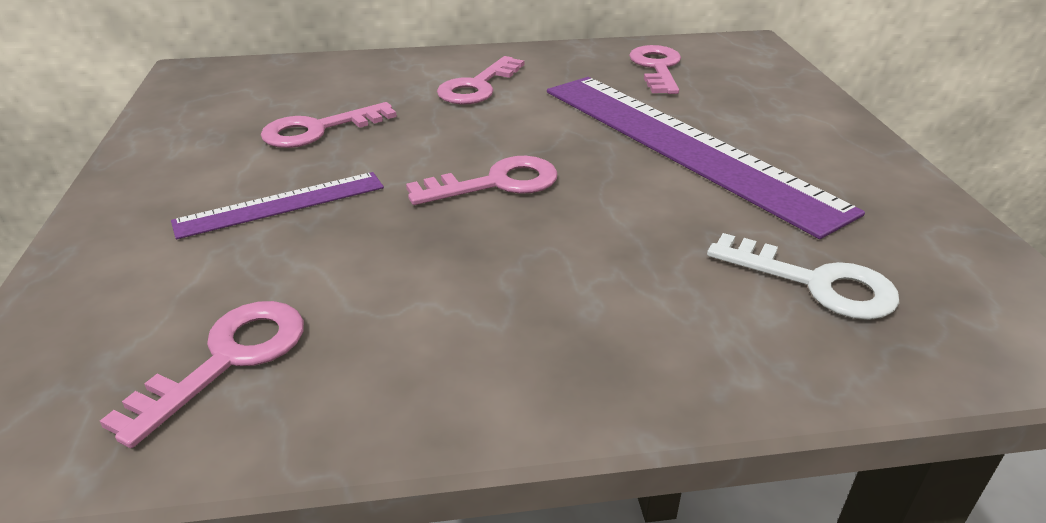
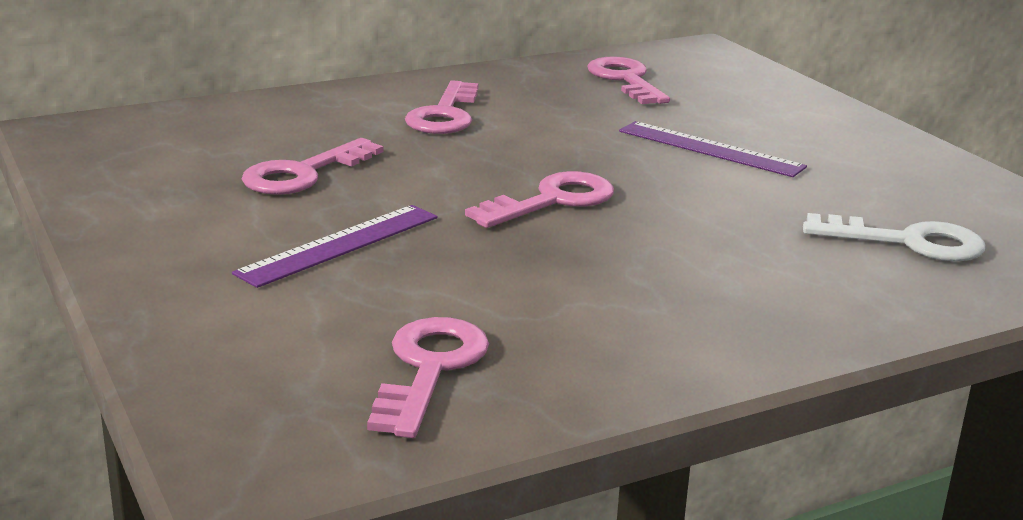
camera: 20 degrees left, 10 degrees down
purple ruler [547,77,865,239] -> purple ruler [619,121,807,177], size x0.49

